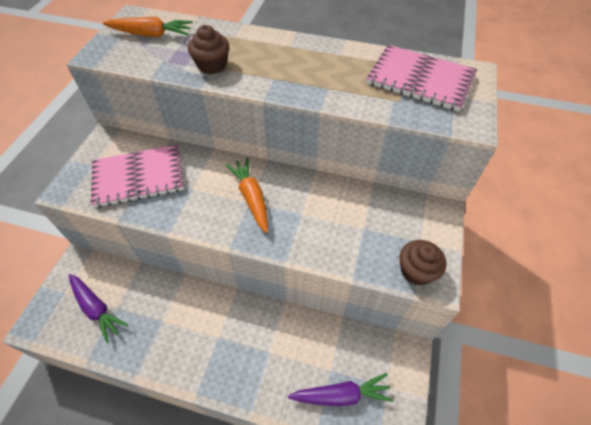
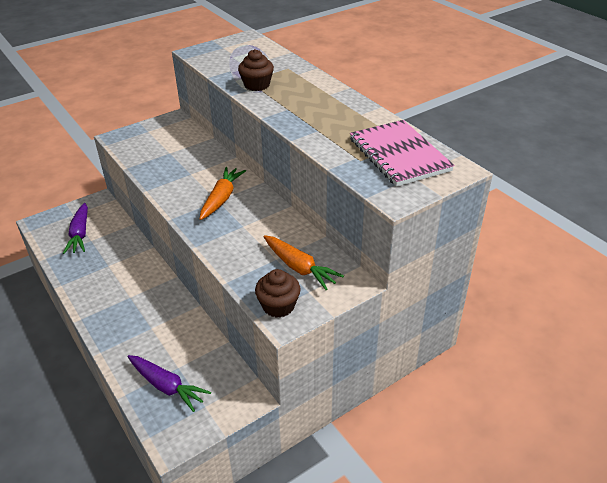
camera: 40 degrees right, 15 degrees down
pink notebook [91,145,184,208] -> none
orange carrot [103,17,193,37] -> orange carrot moved to [264,235,344,290]

